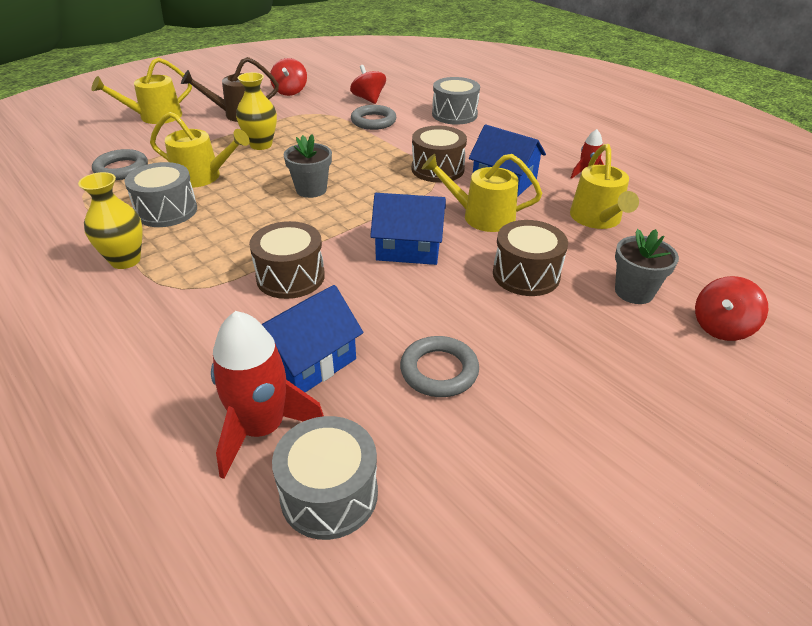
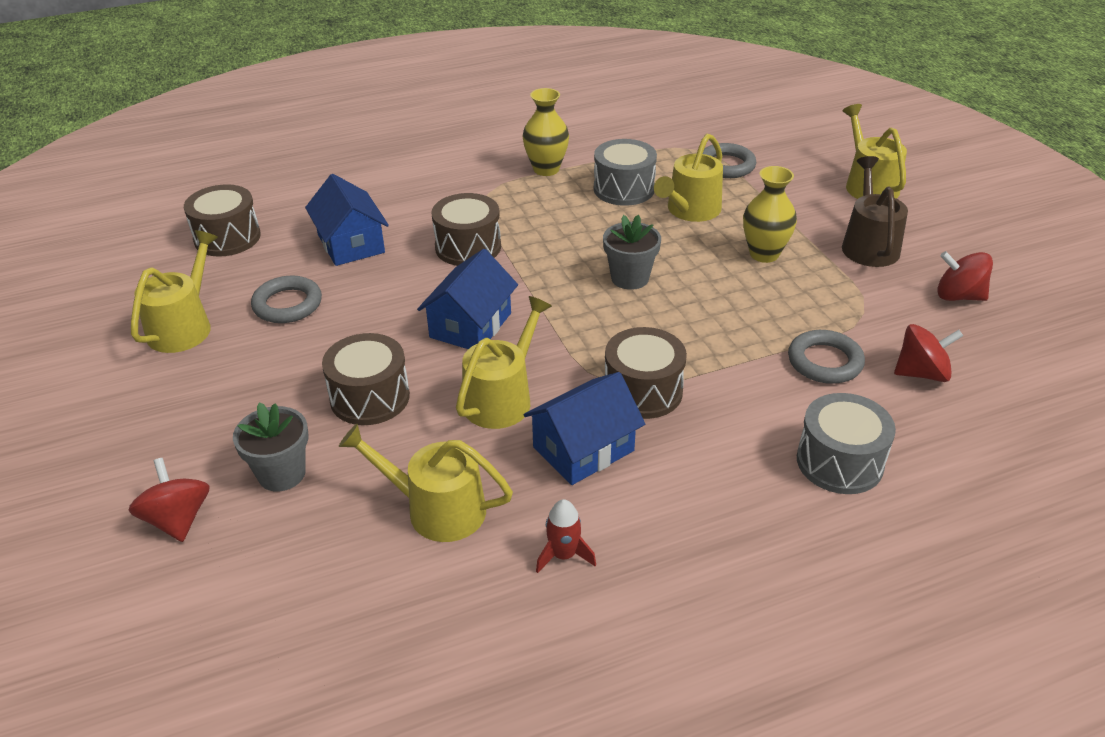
camera: 110 degrees right, 0 degrees up
red rocket [211,311,324,479] -> none
grey drum [272,416,378,540] -> brown drum [184,184,261,256]
none -> yellow watering can [131,230,218,353]

